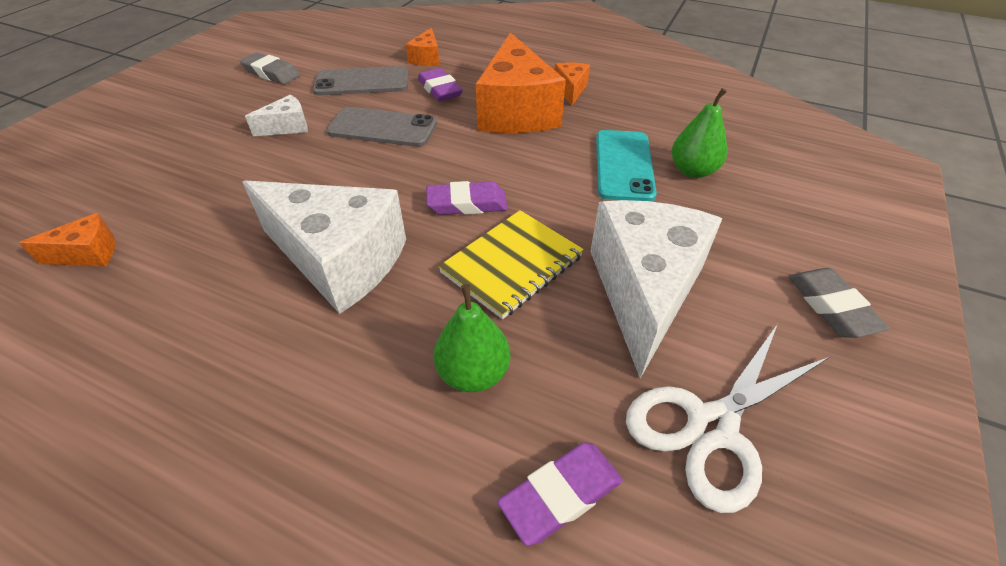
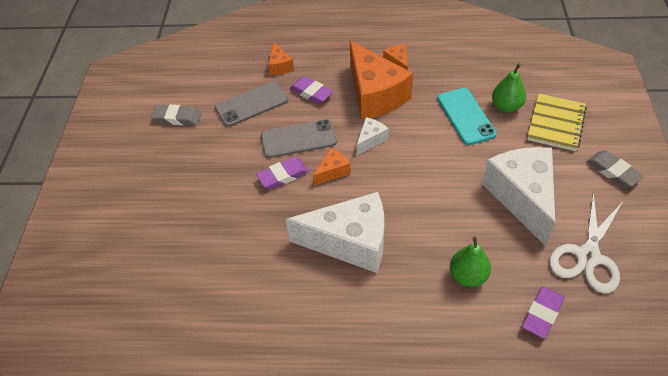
camera: 20 degrees left, 5 degrees up
orange cheese [19,213,115,266] -> orange cheese moved to [313,148,351,186]
white cheese [245,95,308,137] -> white cheese moved to [357,117,389,155]
purple eraser [426,181,508,215] -> purple eraser moved to [256,157,309,189]
yellow notebook [438,210,584,319] -> yellow notebook moved to [527,94,587,151]

